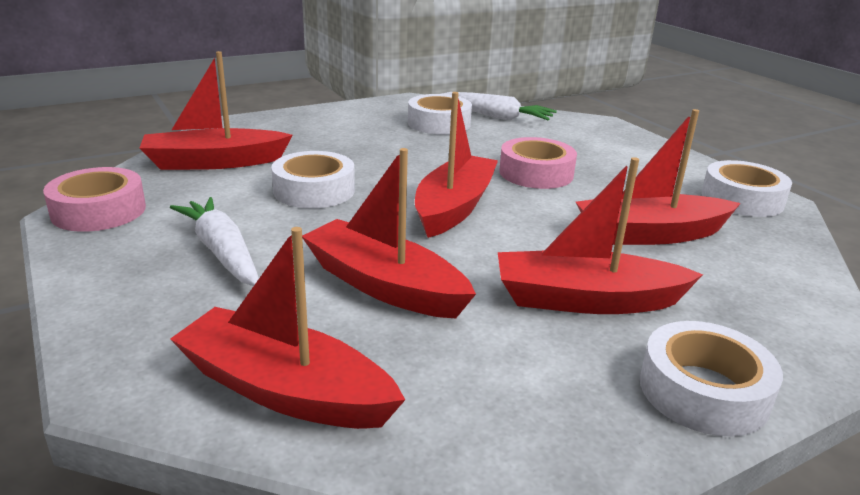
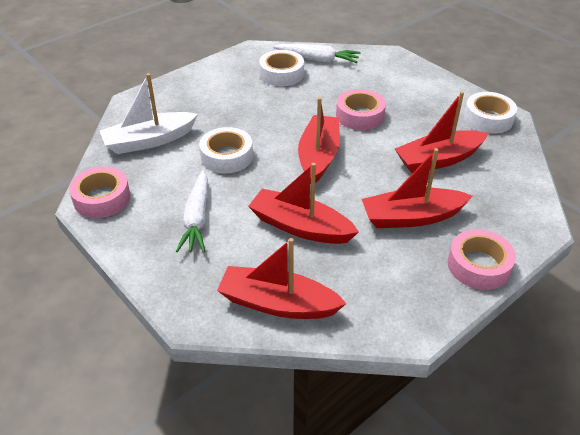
camera: 10 degrees left, 15 degrees up
red boat [140,51,292,170] -> white boat [100,73,198,154]
white carrot [170,197,259,286] -> white carrot turned 135 degrees counterclockwise [176,170,208,252]
white tape [640,321,783,436] -> pink tape [448,229,516,290]

